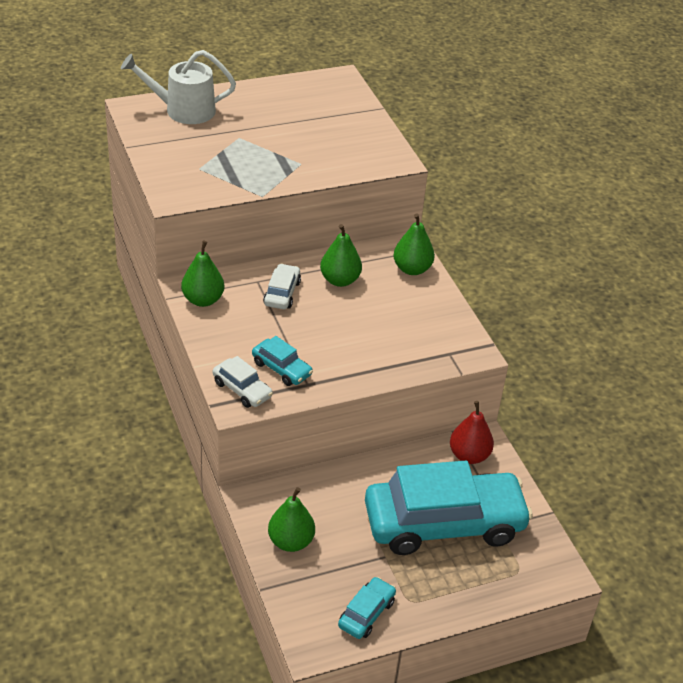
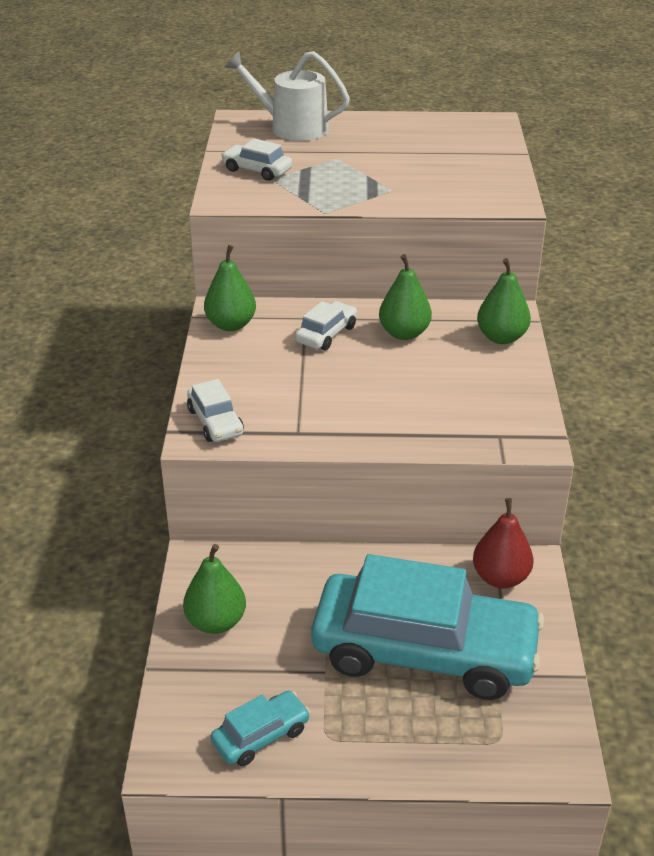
camera: 25 degrees right, 5 degrees down
turquoise car [252,336,313,386] -> none
none -> white car [221,138,292,181]

